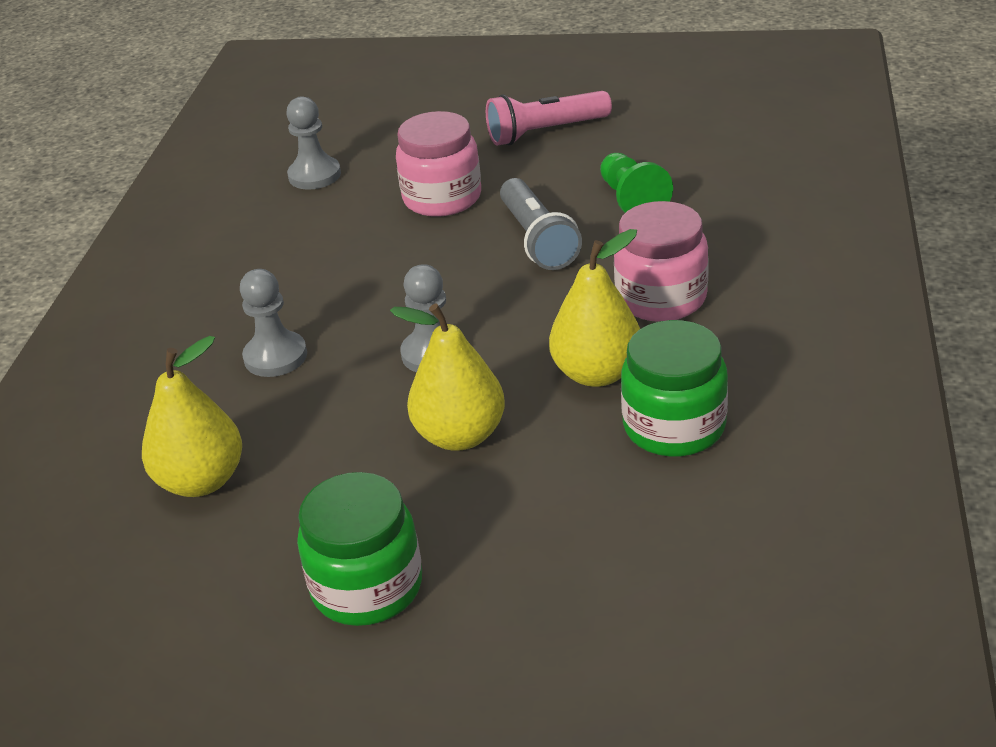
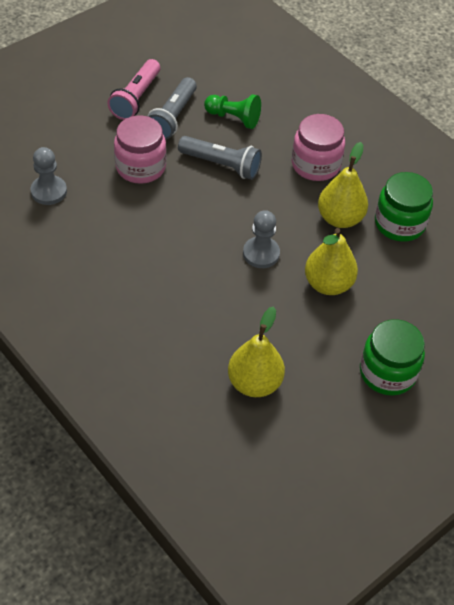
camera: 55 degrees left, 15 degrees up
grey pawn [240,269,307,377] -> none
none -> grey flashlight [148,77,197,140]

